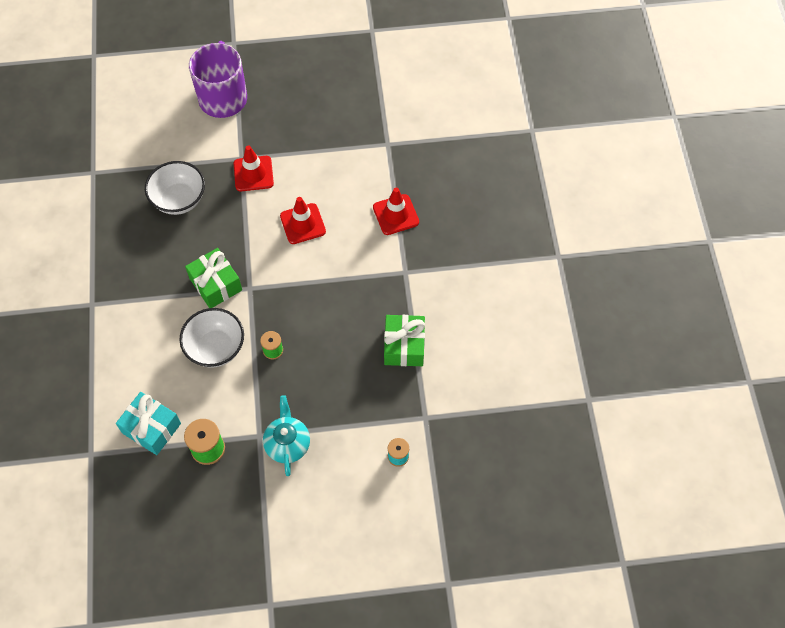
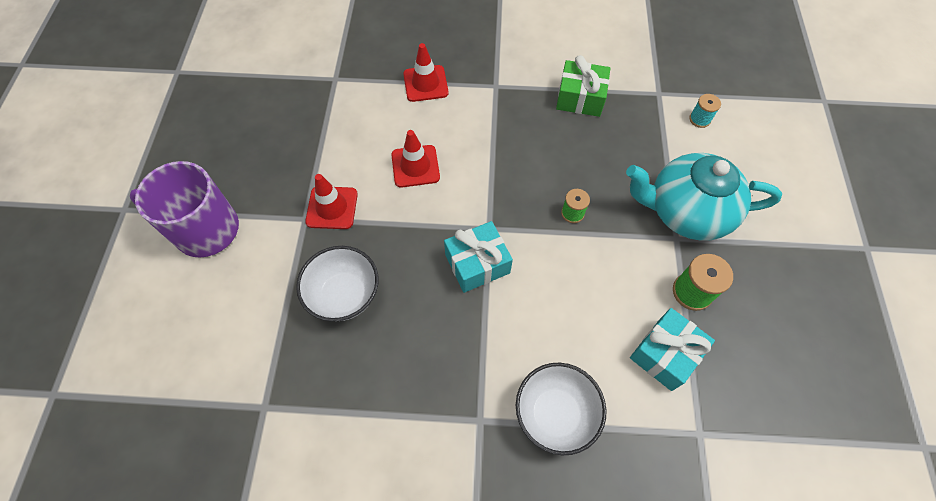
camera: 80 degrees left, 0 degrees up
white bowl [179,308,244,367] -> white bowl moved to [516,363,607,455]
green gift [185,248,242,308] -> turquoise gift [444,221,513,293]
turquoise teapot [263,395,310,476] -> turquoise teapot [626,153,782,241], size x1.73

